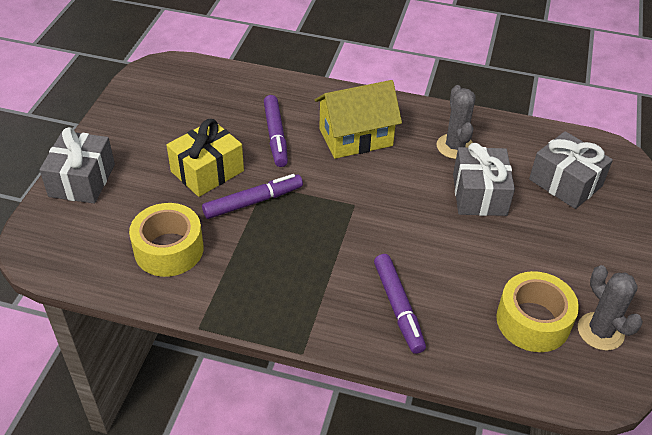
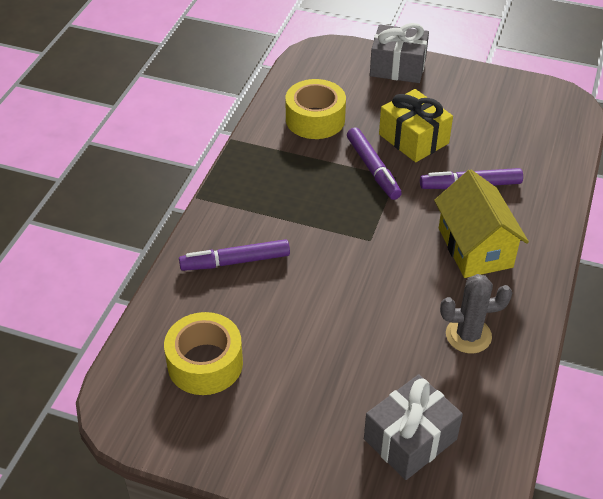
camera: 95 degrees right, 0 degrees up
grey gift [453,143,515,216] -> none
grey cactus [578,265,643,351] -> none

